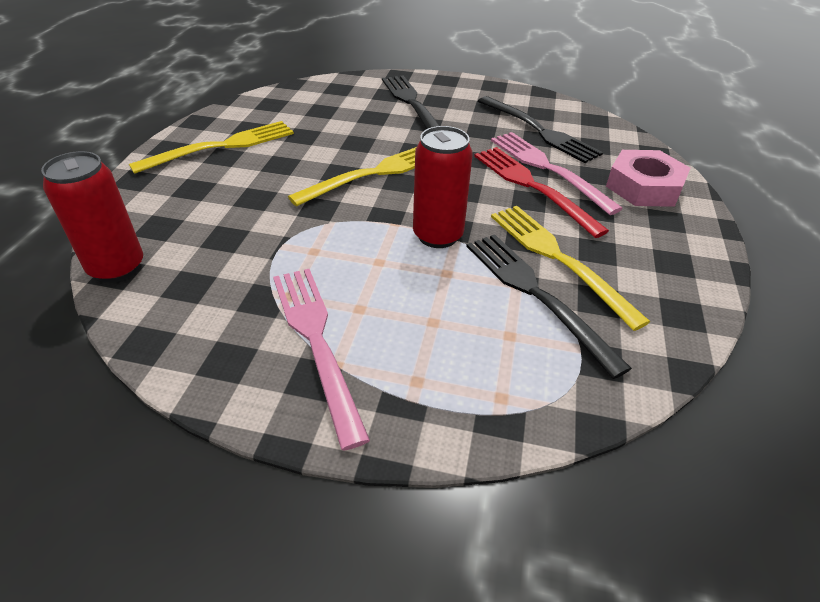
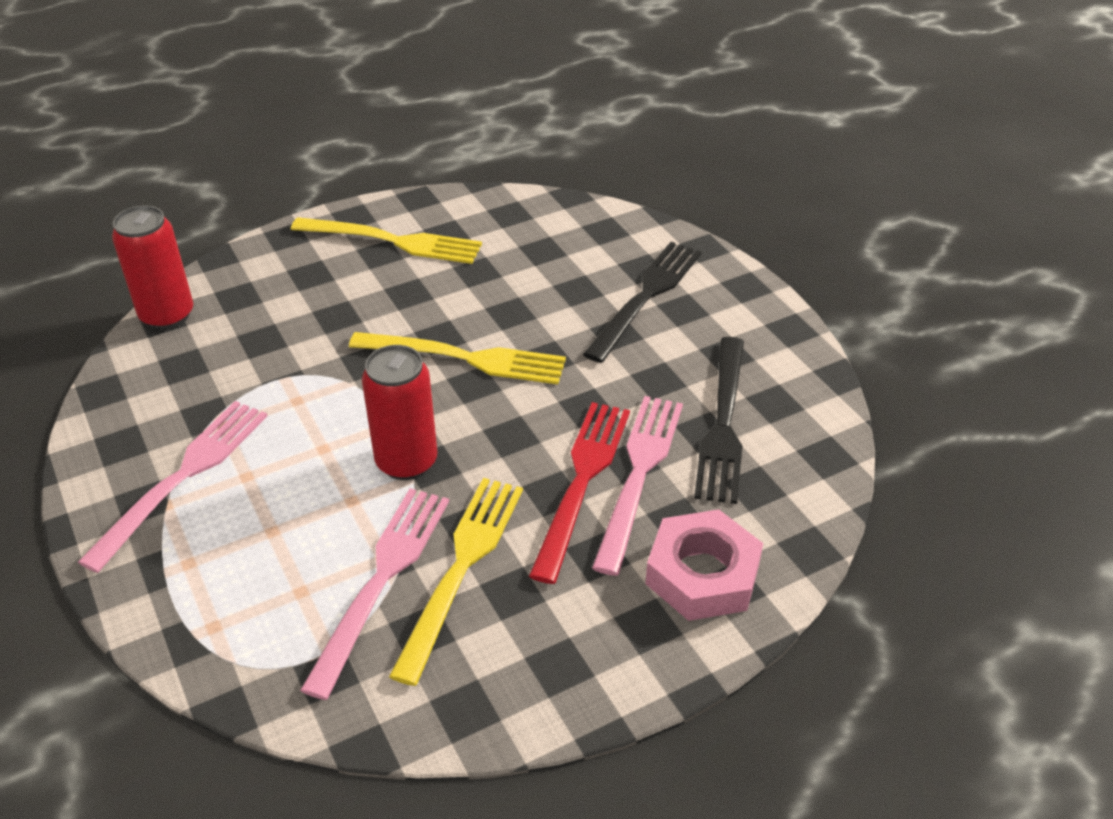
camera: 50 degrees right, 0 degrees up
black fork [466,234,632,379] -> pink fork [300,488,449,700]

